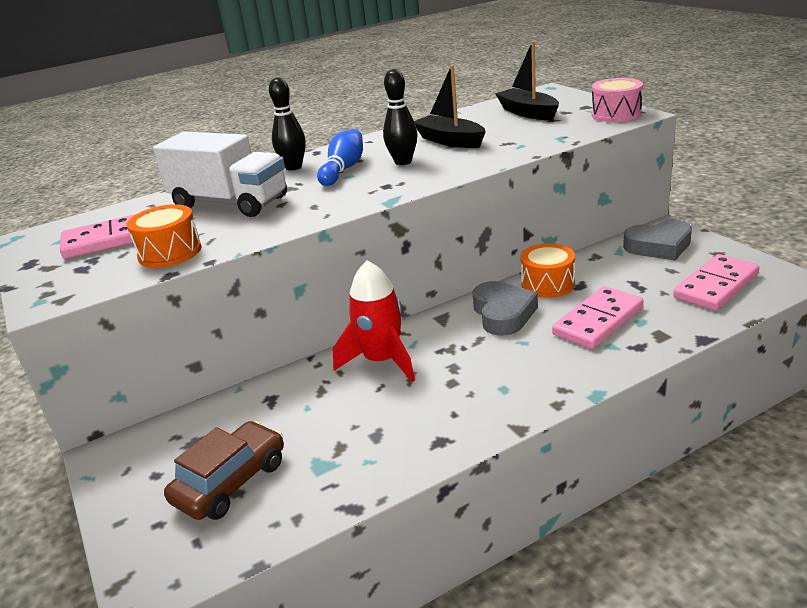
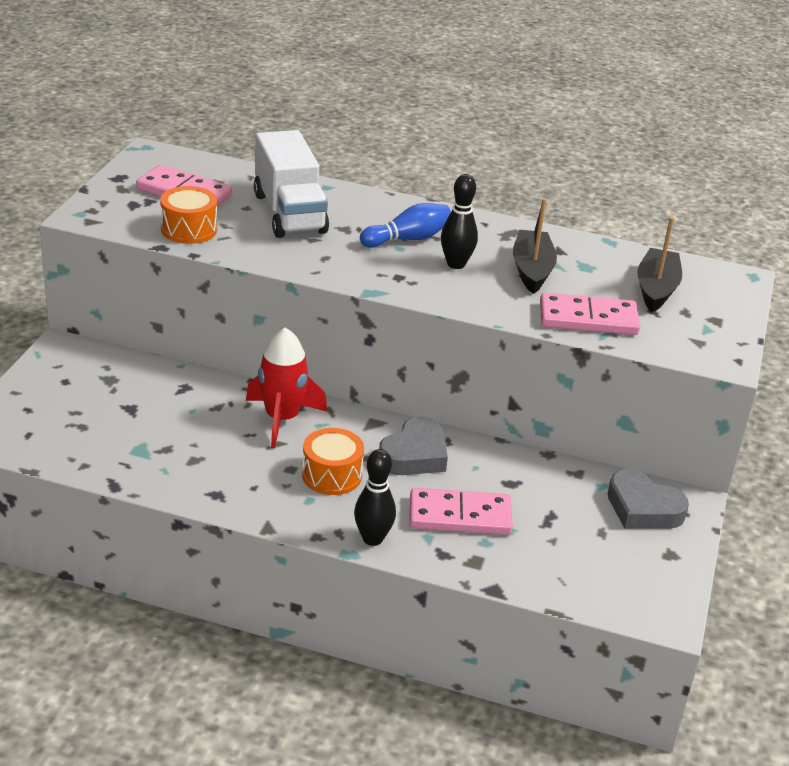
camera: 40 degrees right, 5 degrees up
brown car [164,421,284,520] -> none
black bowling pin [269,78,306,170] -> black bowling pin moved to [354,449,396,546]
orange drum [521,243,575,298] -> orange drum moved to [302,428,364,495]
pink drum [591,78,643,122] -> none
pink domino [673,254,759,311] -> pink domino moved to [540,293,640,335]

